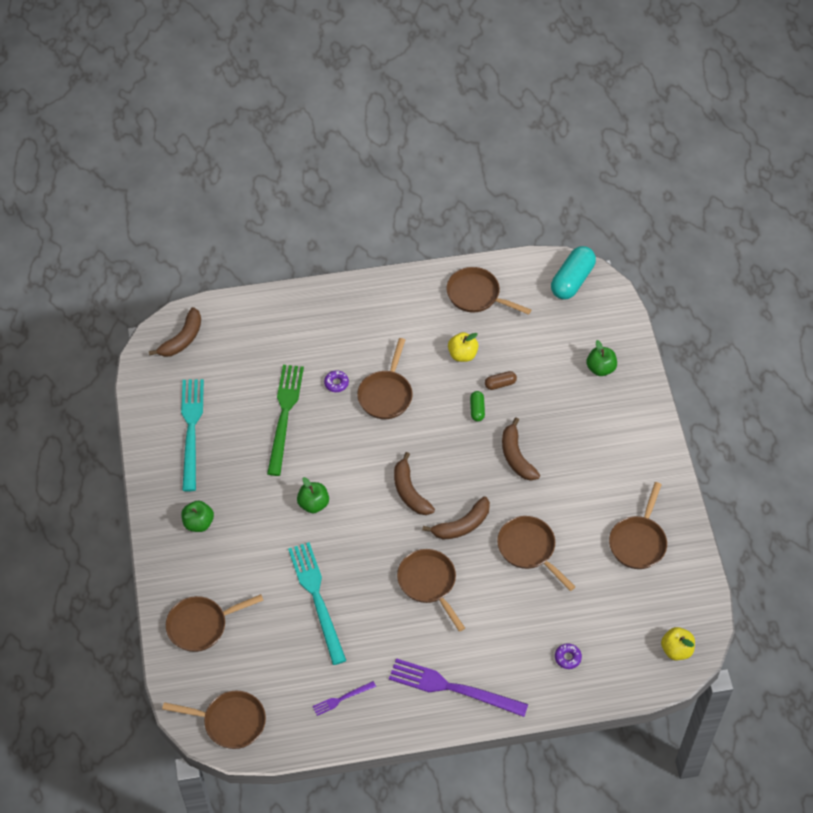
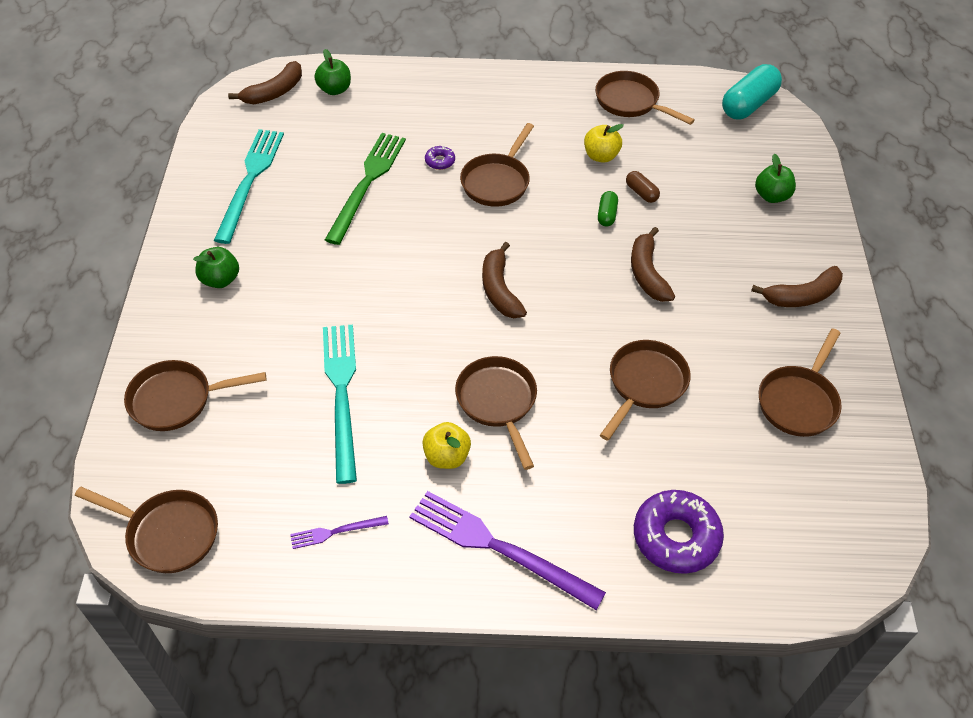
camera: 10 degrees right, 5 degrees down
green apple [297,477,329,513] -> green apple moved to [314,49,351,95]
brown banana [422,496,490,540] -> brown banana moved to [751,266,843,307]
brown capsule [485,371,517,390] -> brown capsule turned 60 degrees clockwise [626,171,660,203]
brown pan [497,516,575,591] -> brown pan turned 60 degrees clockwise [600,340,691,441]
purple donut [555,643,582,669] -> purple donut [634,490,724,574], size x2.20
yellow apple [661,627,695,660] -> yellow apple moved to [422,422,471,469]

